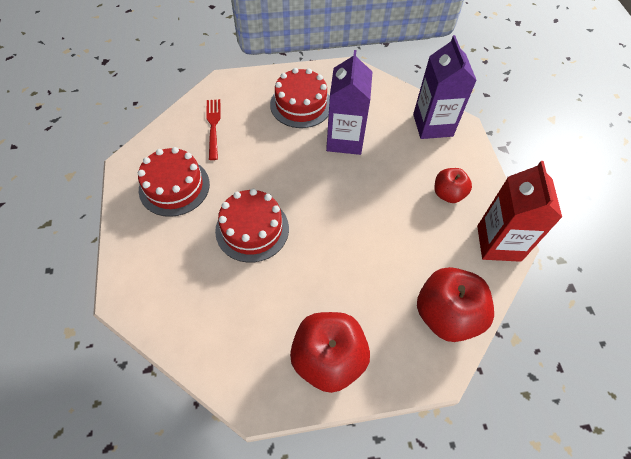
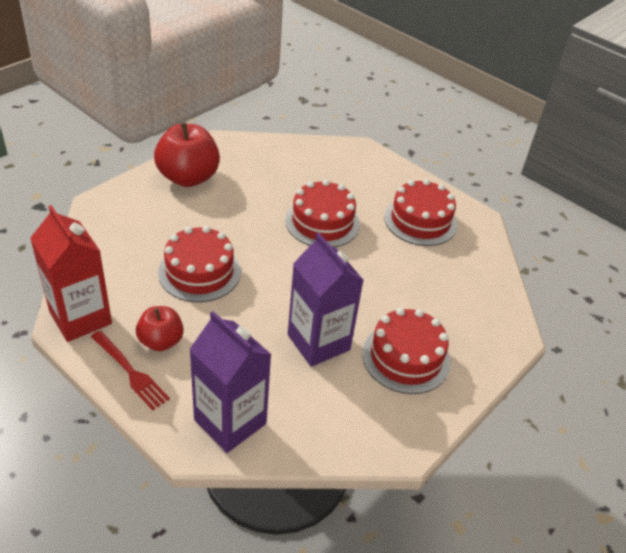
camera: 140 degrees right, 15 degrees down
red fork [206,99,221,160] -> red fork moved to [91,331,170,410]
red apple [417,267,494,342] -> none
none -> red cake [158,226,241,302]

